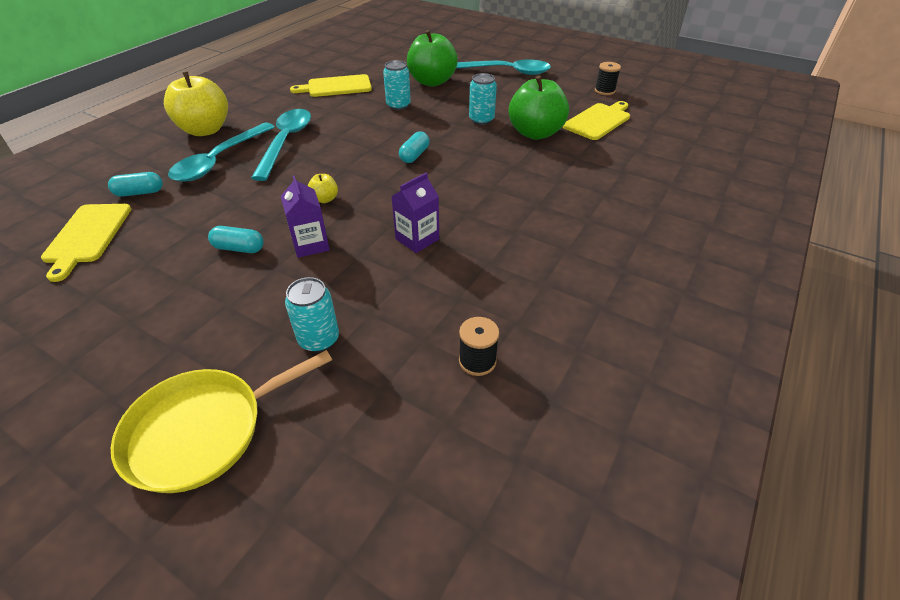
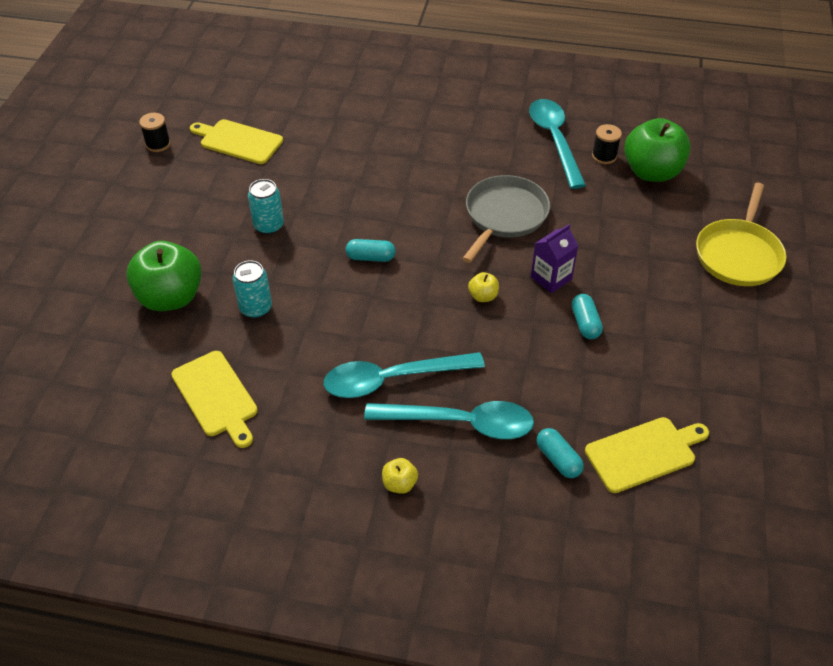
camera: 110 degrees left, 5 degrees up
yellow pan [111,350,332,493] -> yellow pan turned 75 degrees clockwise [696,183,787,286]
yellow apple [164,72,228,136] -> yellow apple [382,458,418,494], size x0.43
turquoise can [285,277,339,352] -> none
purple carton [391,172,439,253] -> grey pan [462,175,550,263]
turquoise spoon [456,59,551,75] -> turquoise spoon moved to [529,99,586,189]
green apple [509,76,569,140] -> green apple moved to [624,118,690,182]

